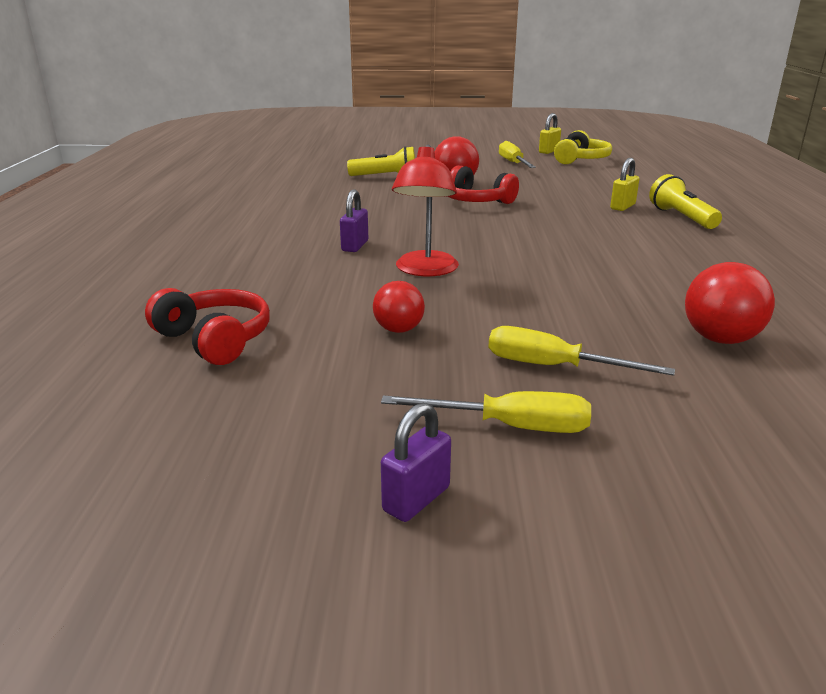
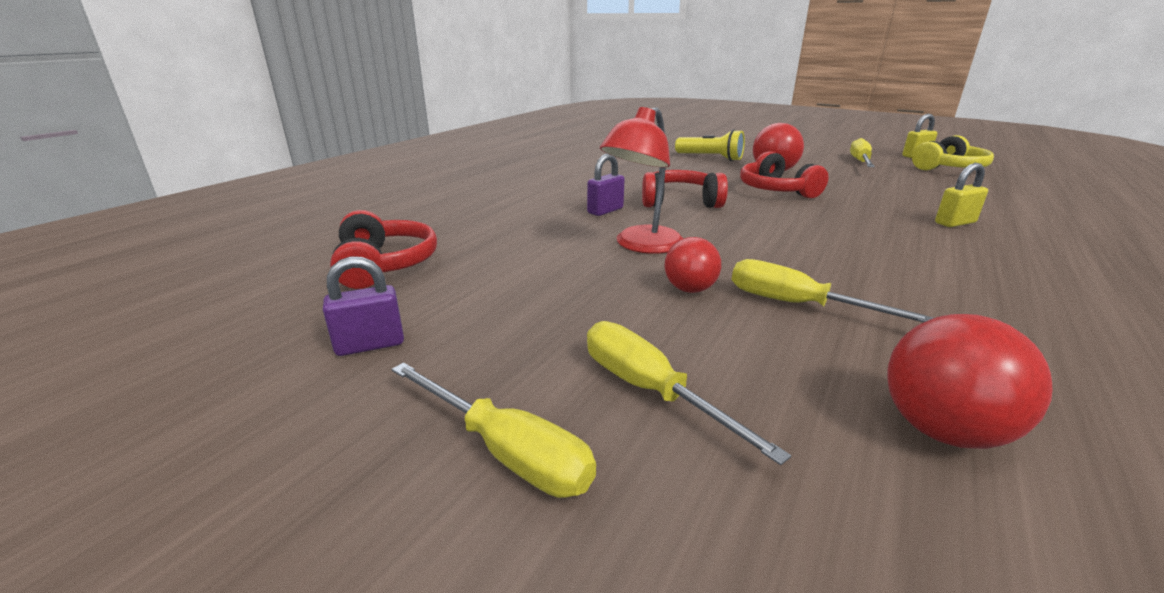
camera: 30 degrees right, 0 degrees up
red ball [373,281,425,333] -> red ball moved to [664,237,721,293]
purple padlock [381,403,451,522] -> purple padlock moved to [323,256,404,356]
yellow flashlight [649,174,722,229] -> none
none -> red headphones [642,170,728,208]
none -> yellow screwdriver [732,259,934,322]

